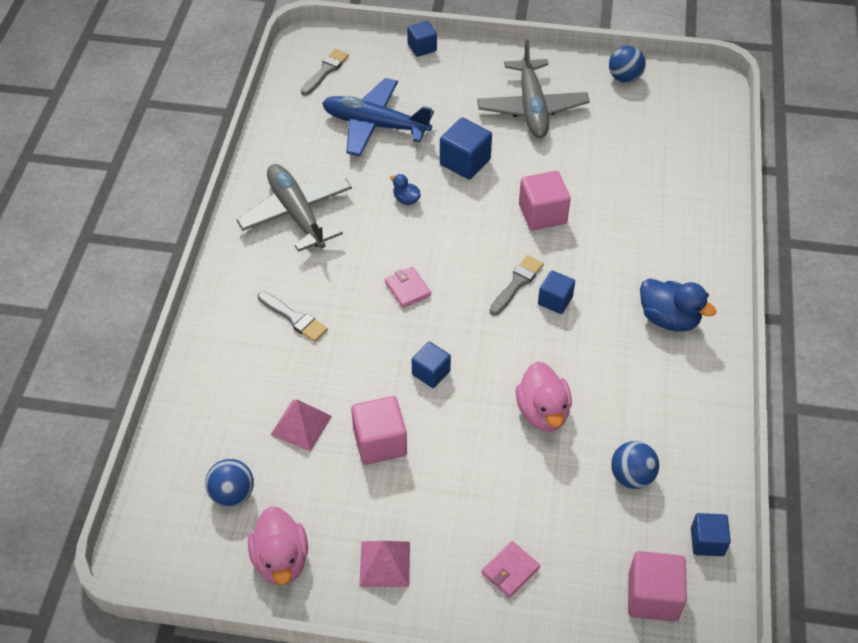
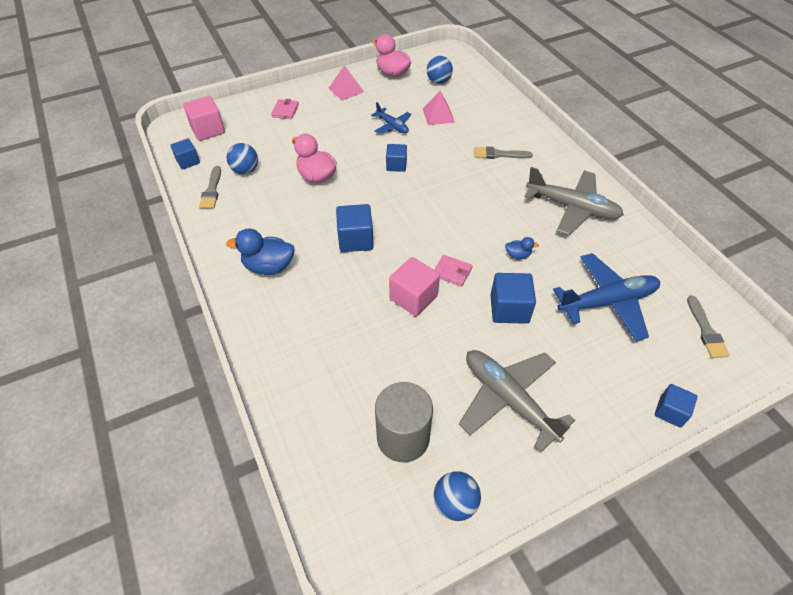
camera: 145 degrees right, 0 degrees up
pink cube [351,396,407,465] -> blue plane [371,102,412,134]
pink wallet [385,267,431,308] -> pink wallet moved to [434,255,472,287]
grey brush [489,255,544,315] -> grey brush moved to [199,166,221,209]
blue cube [538,270,575,314] -> blue cube [336,204,374,252], size x1.53
none -> grey cylinder [375,382,433,463]

